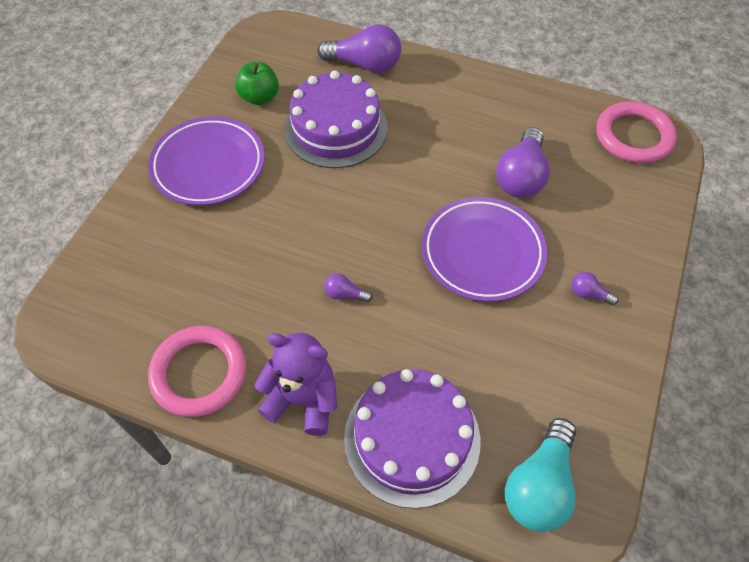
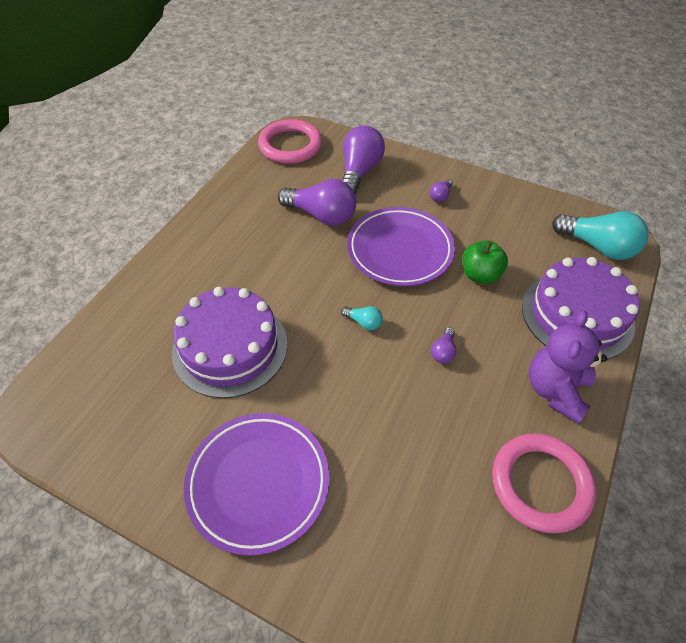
camera: 85 degrees left, 5 degrees down
green apple [235,62,279,105] -> green apple moved to [462,240,508,284]
purple light bulb [317,24,401,73] -> purple light bulb moved to [342,125,385,194]
none -> turquoise light bulb [341,306,383,330]

